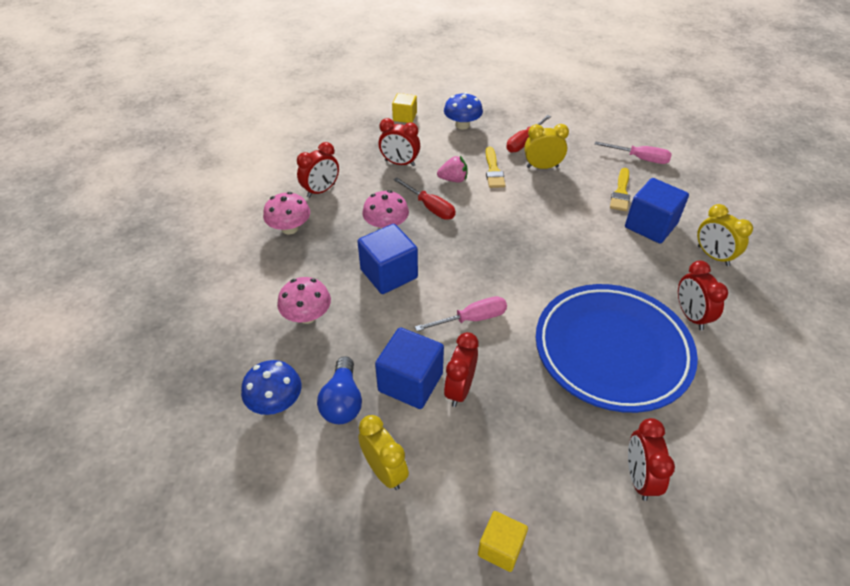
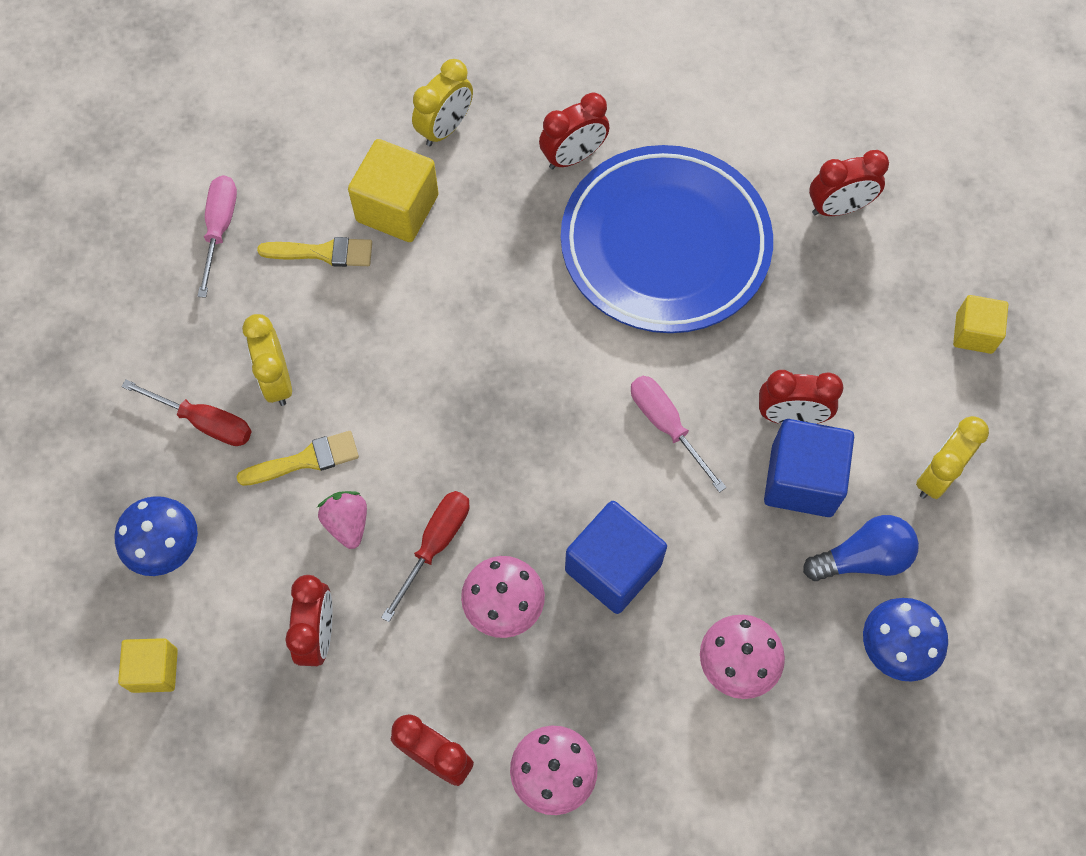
camera: 105 degrees left, 20 degrees up
blue cube [625,178,689,243] -> yellow cube [348,139,439,242]

